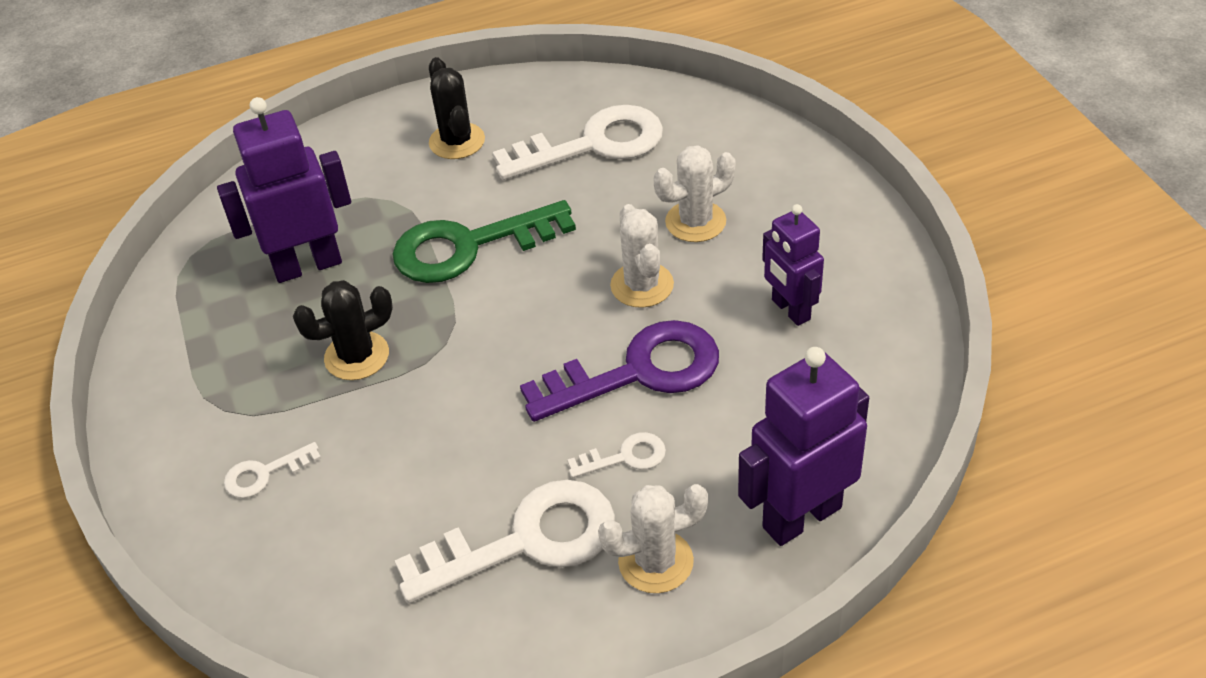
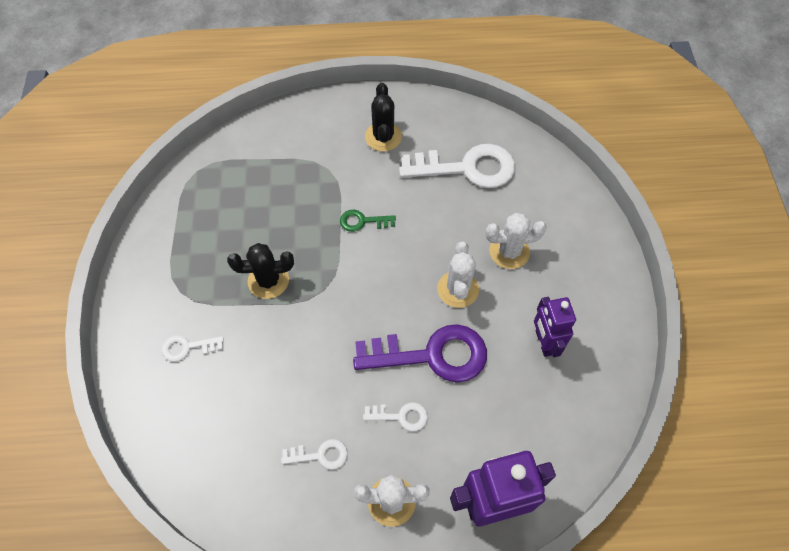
camera: 15 degrees right, 15 degrees up
purple robot [217,97,351,283] -> none
green key [393,200,576,283] -> green key [340,210,396,232], size x0.46
white key [394,480,615,603] -> white key [281,439,348,470], size x0.46

